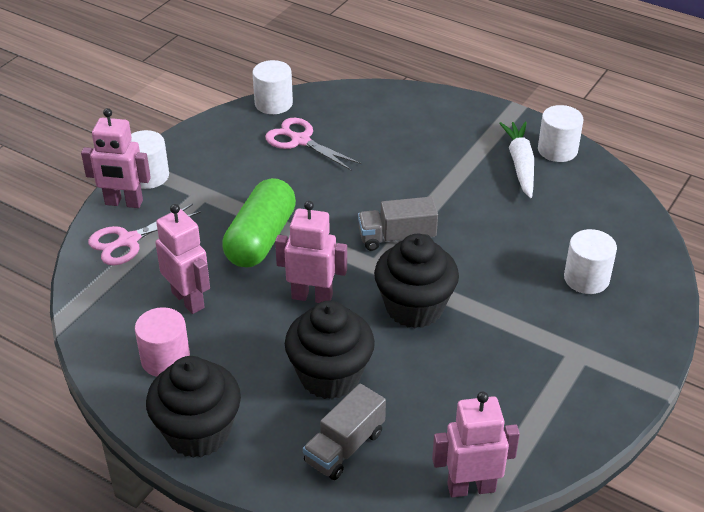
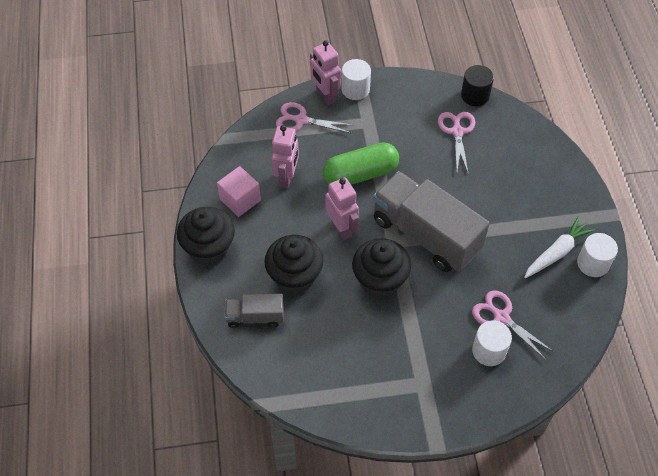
camera: 50 degrees right, 15 degrees up
pink cylinder [135,307,190,377] -> pink cube [217,166,261,217]
white cylinder [252,60,293,114] -> black cylinder [461,65,494,106]
grey truck [358,197,438,251] -> grey truck [373,171,490,272], size x2.03
pink robot [432,391,520,498] -> none
none -> pink scissors [472,291,554,360]

